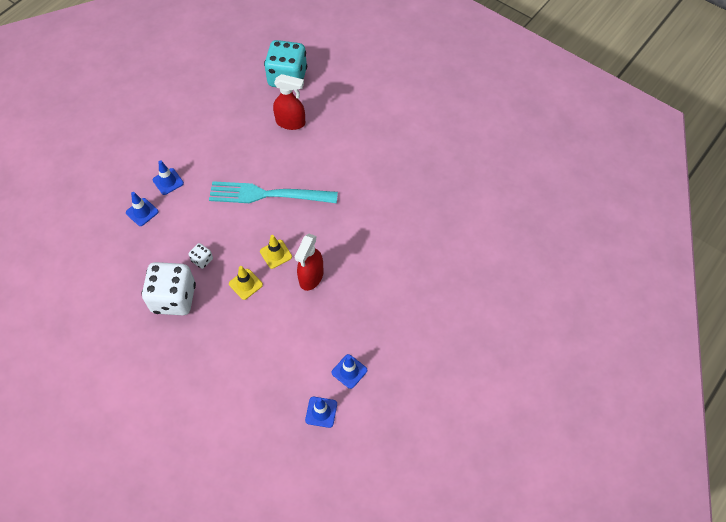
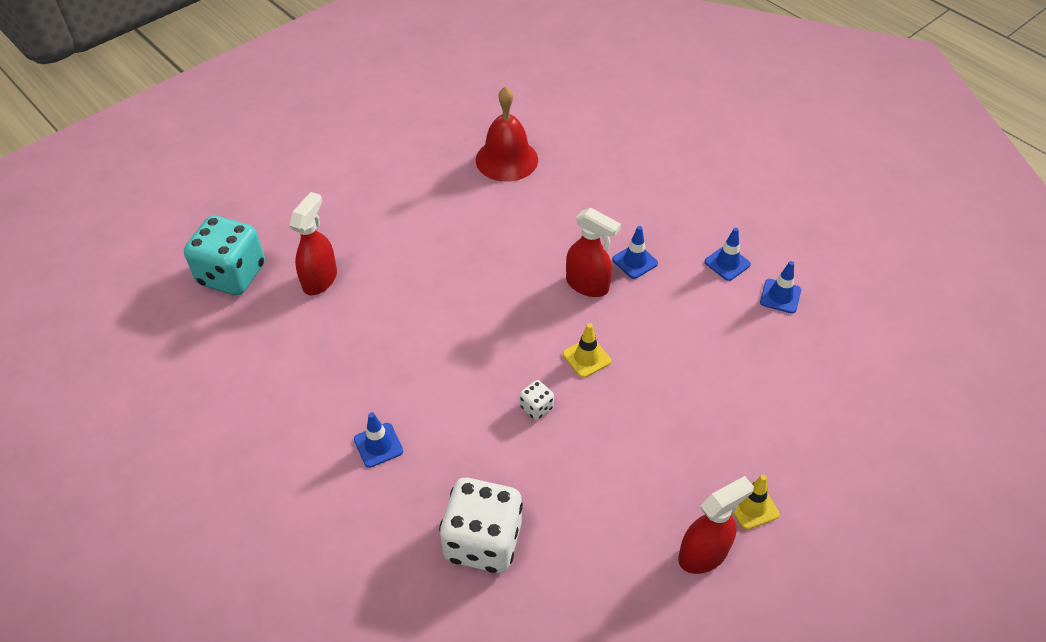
camera: 80 degrees left, 10 degrees down
blue traffic cone [126,192,158,226] -> blue traffic cone moved to [612,226,658,279]
white dice [142,262,196,315] -> white dice moved to [439,478,523,573]
turquoise fork [209,181,338,203] -> none
yellow traffic cone [260,235,292,269] -> yellow traffic cone moved to [733,475,780,530]
none -> red bell [476,86,538,182]
none -> red spray bottle [678,476,754,574]

